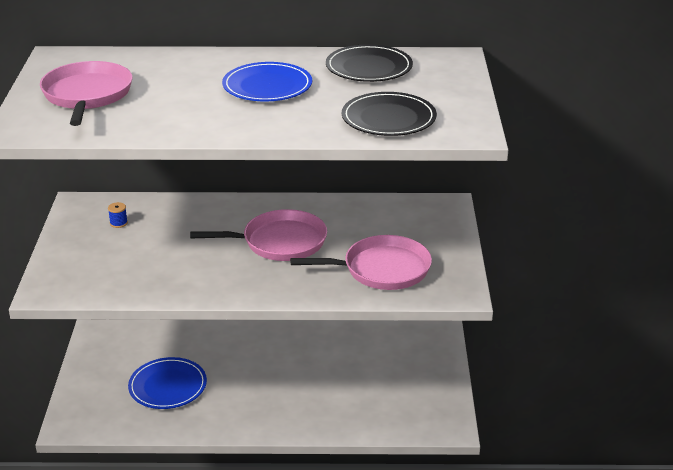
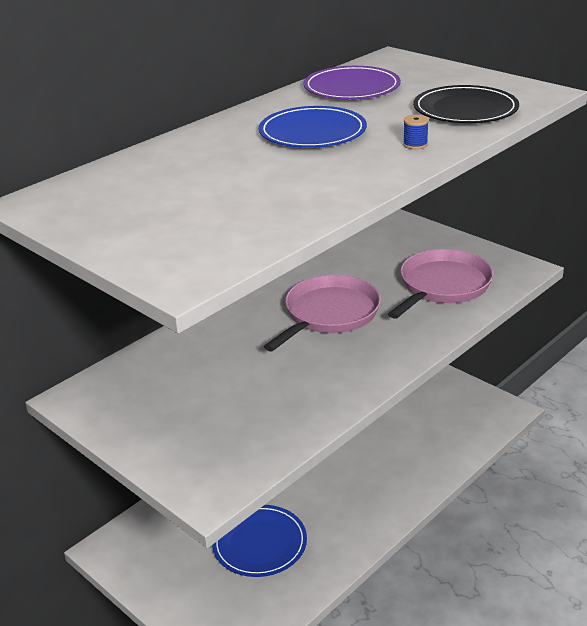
camera: 45 degrees left, 0 degrees up
pink pan [40,61,133,126] -> none
blue spool [108,202,128,228] -> blue spool moved to [403,115,429,149]
black plate [326,44,413,82] -> purple plate [304,66,401,99]

